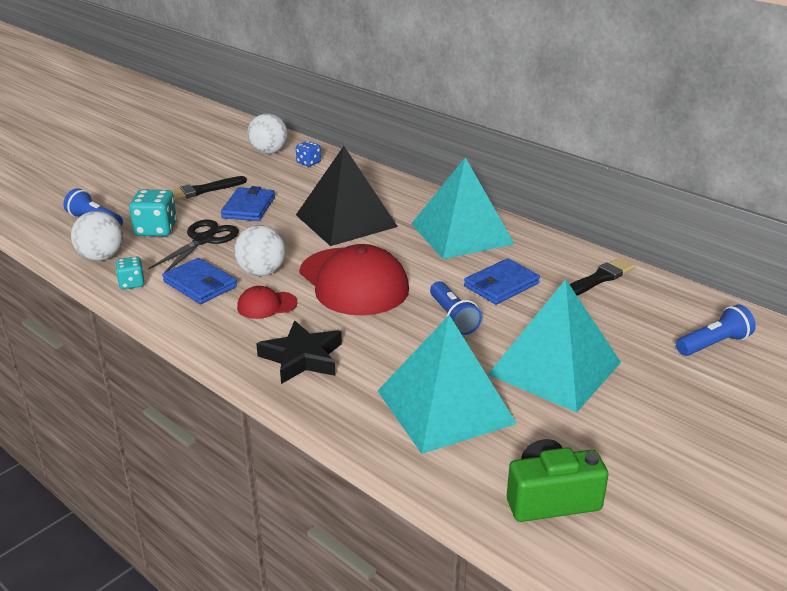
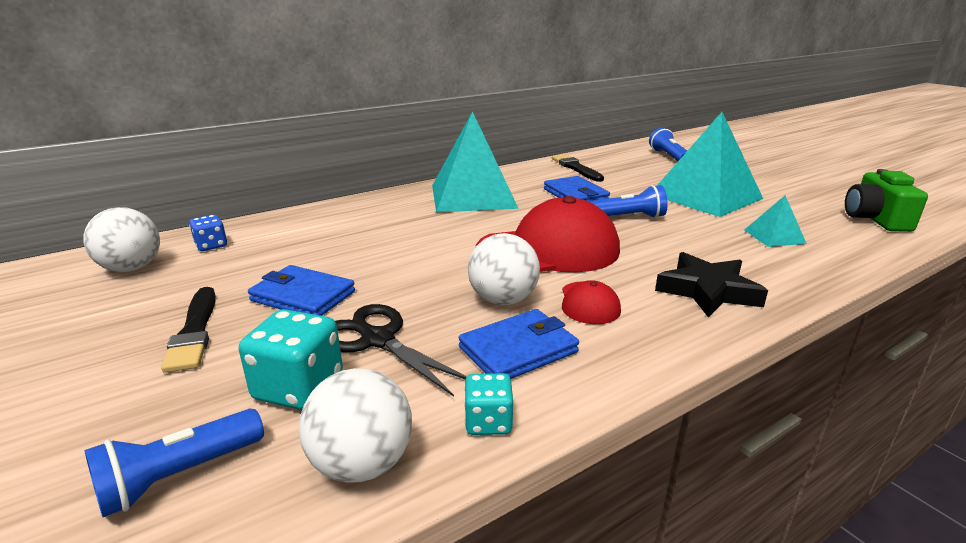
camera: 75 degrees left, 5 degrees down
black pyramid [296,146,398,246] -> none
turquoise pyramid [378,315,517,454] -> turquoise pyramid [744,195,807,247], size x0.45

